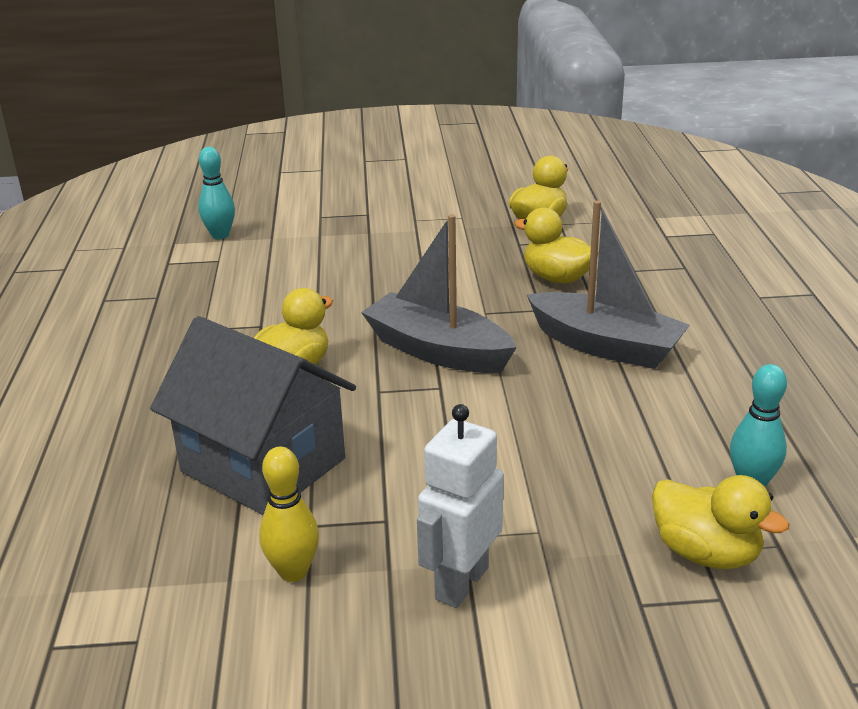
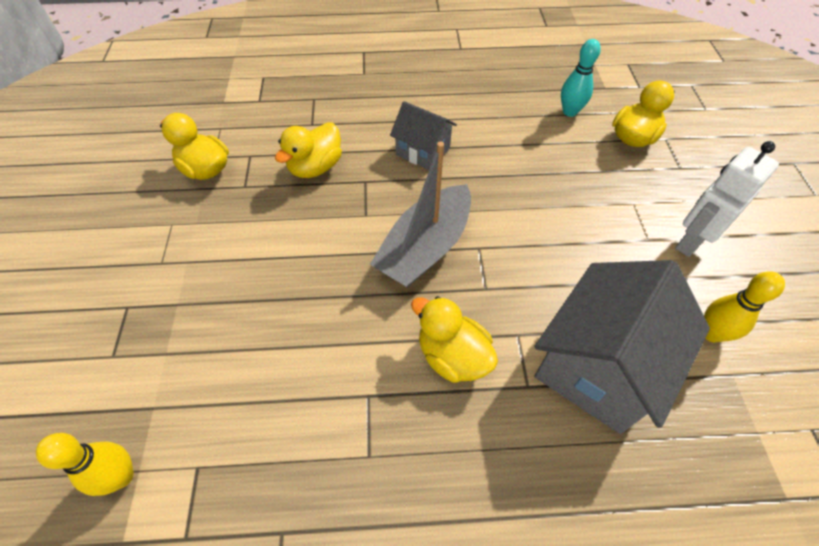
camera: 90 degrees left, 25 degrees up
turquoise bowling pin [198,147,235,239] -> yellow bowling pin [36,433,134,496]
white robot [417,404,503,608] -> white robot turned 105 degrees clockwise [675,141,779,257]
grey boat [526,201,690,369] -> grey house [390,101,457,170]

